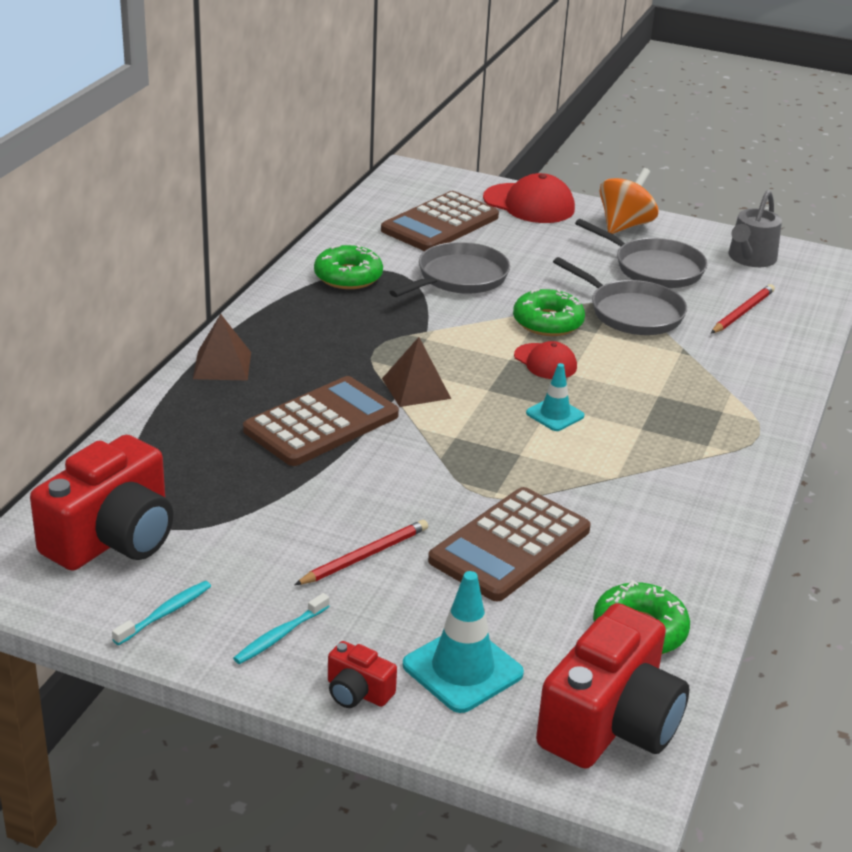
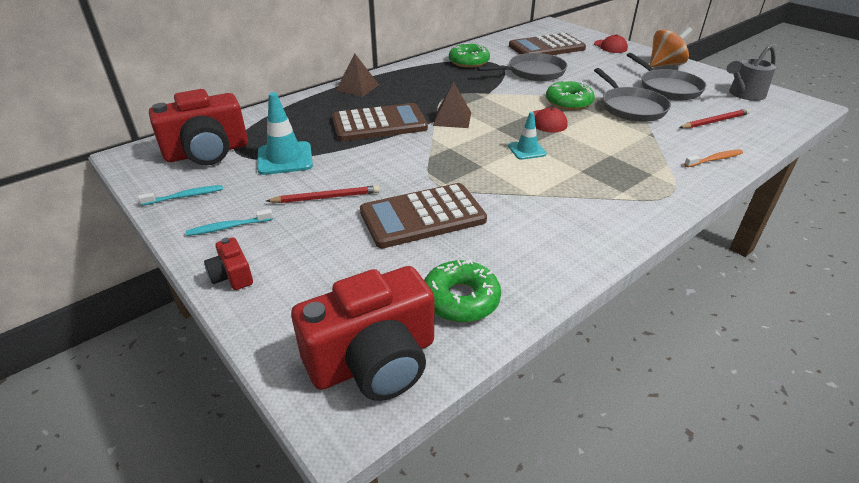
camera: 30 degrees right, 5 degrees up
turquoise traffic cone [403,571,524,713] -> turquoise traffic cone moved to [257,92,313,175]
red cap [483,173,575,223] -> red cap [594,34,628,53], size x0.60
none -> orange toothbrush [684,150,743,167]

